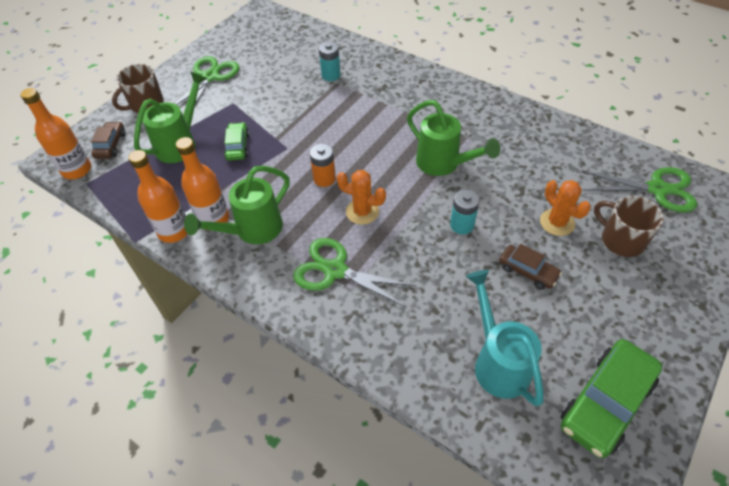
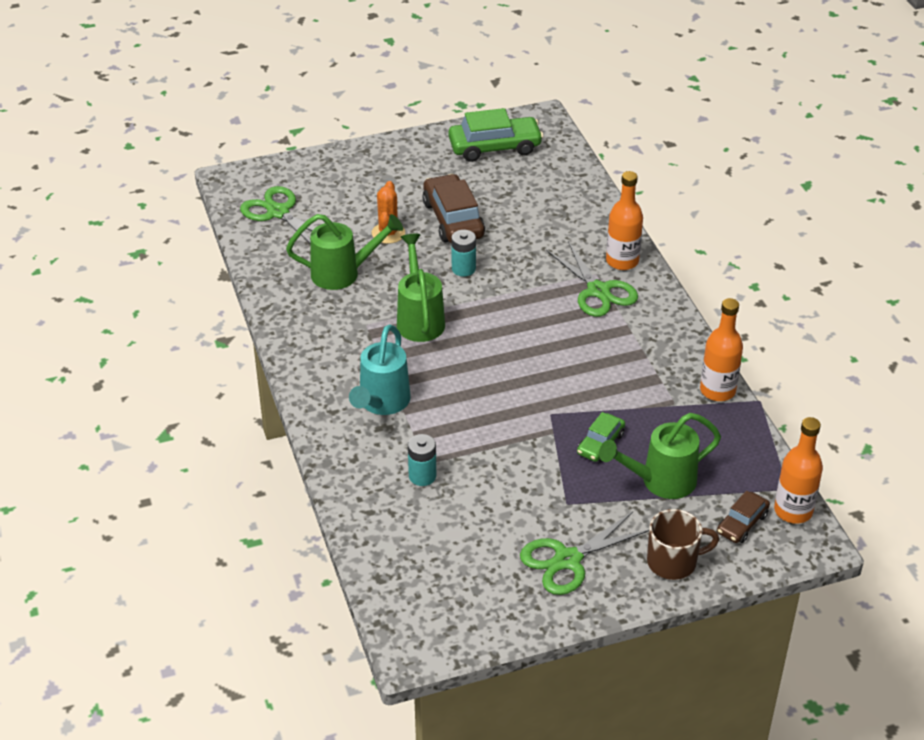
camera: 145 degrees left, 10 degrees down
orange bottle [176,137,229,230] -> orange bottle moved to [606,171,643,270]
green watering can [184,166,290,244] -> green watering can moved to [286,214,403,290]
orange battery [310,144,336,187] -> none
orange cactus [337,170,386,225] -> none
turquoise watering can [466,270,544,406] -> turquoise watering can moved to [349,324,411,415]
brown car [499,244,562,289] -> brown car [423,174,485,243], size x1.79
brown mug [594,196,664,257] -> none

